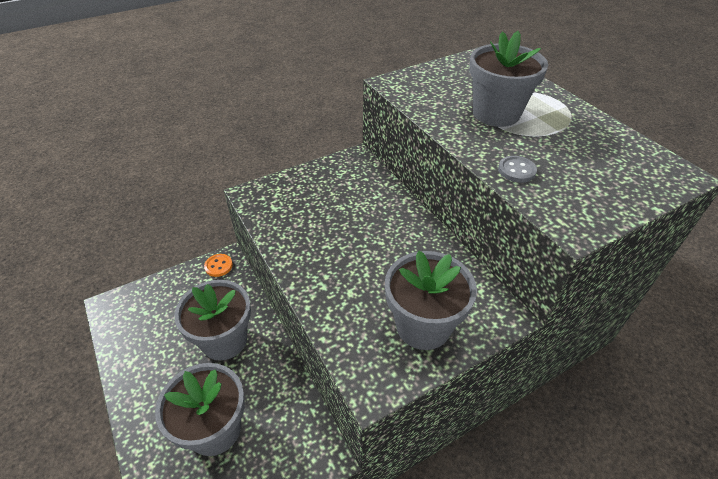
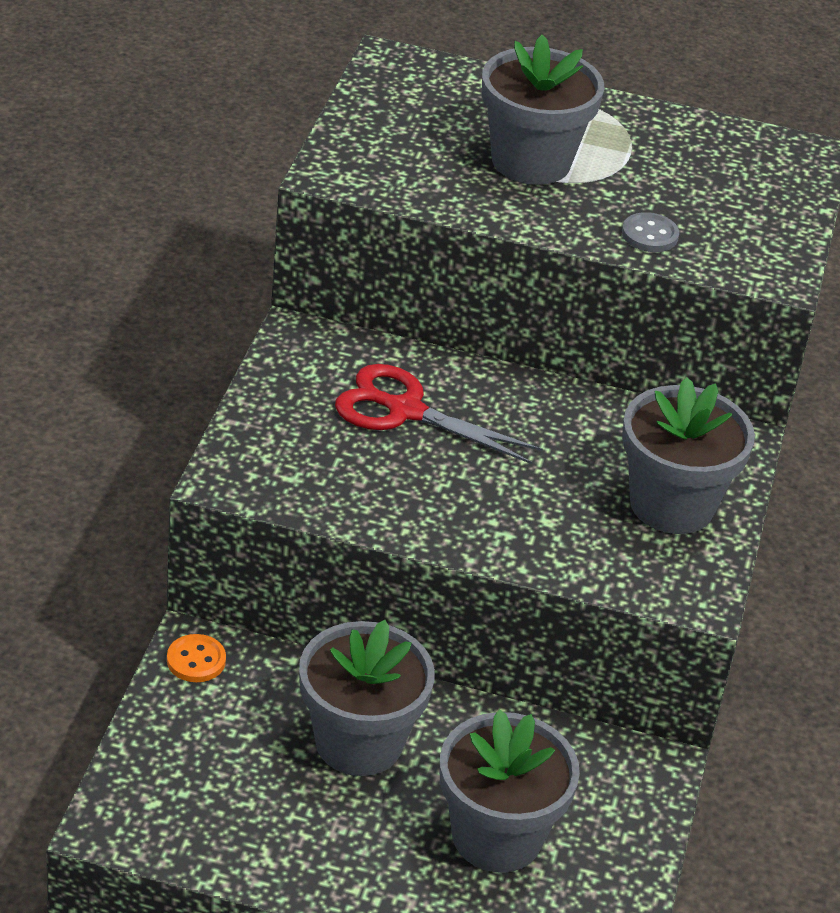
camera: 50 degrees left, 5 degrees down
none -> red scissors [335,364,543,464]

